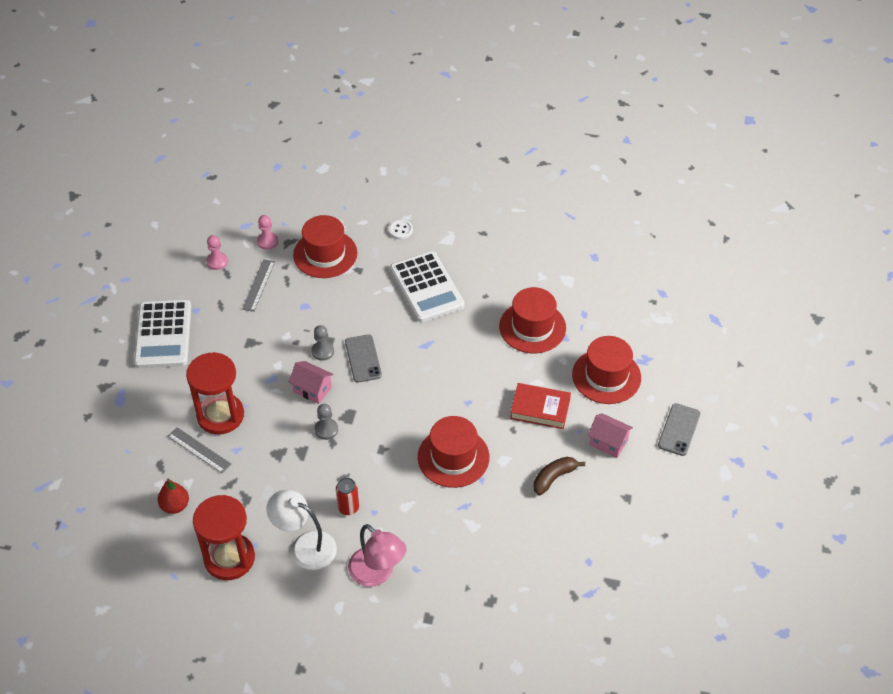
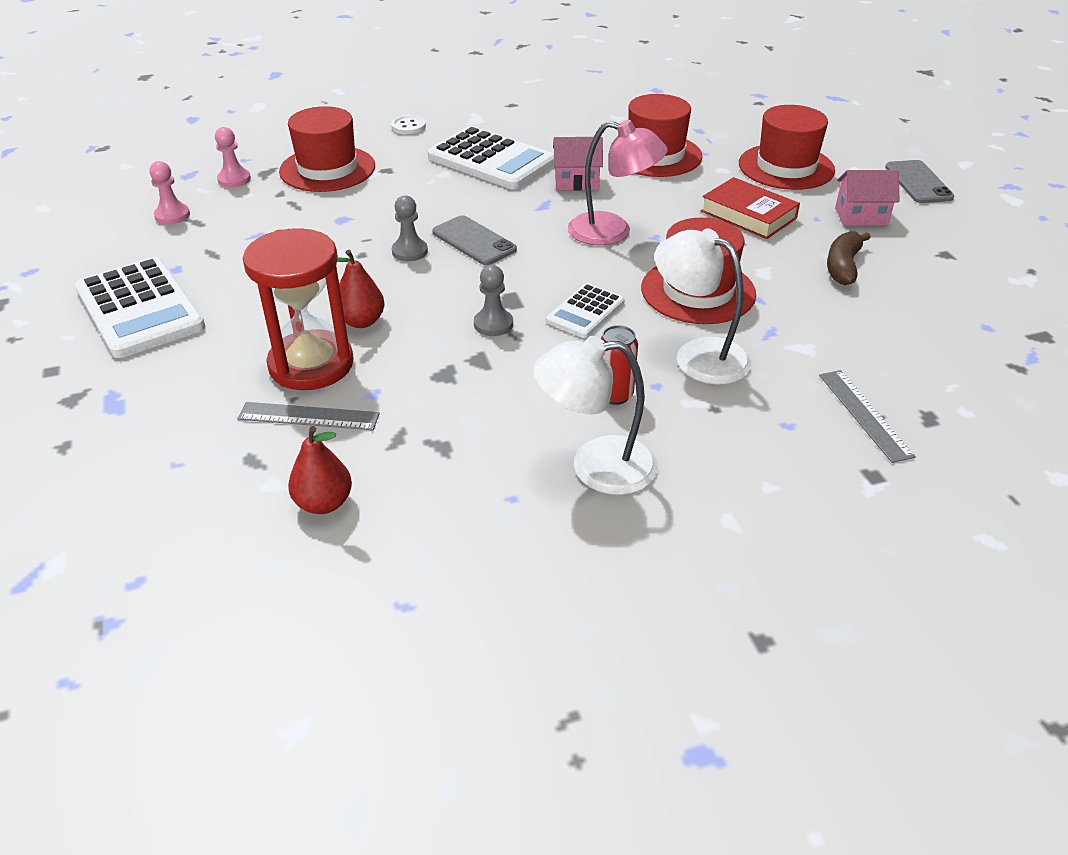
camera: 30 degrees left, 10 degrees down
red hourglass [193,495,255,580] -> none
grey ruler [242,259,275,312] -> grey ruler moved to [819,370,916,463]
pink house [289,361,334,404] -> pink house moved to [553,137,603,191]
pink lamp [348,524,407,587] -> pink lamp moved to [568,120,668,246]
red book [510,383,571,429] -> red book turned 60 degrees clockwise [701,177,800,239]
none -> red pear [337,250,385,328]
none -> white calculator [546,283,625,338]
none -> white lamp [654,228,752,384]

